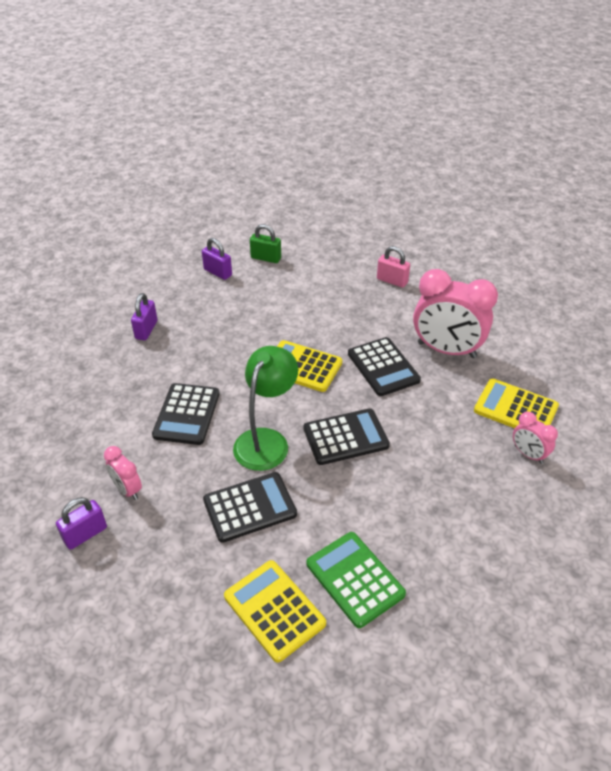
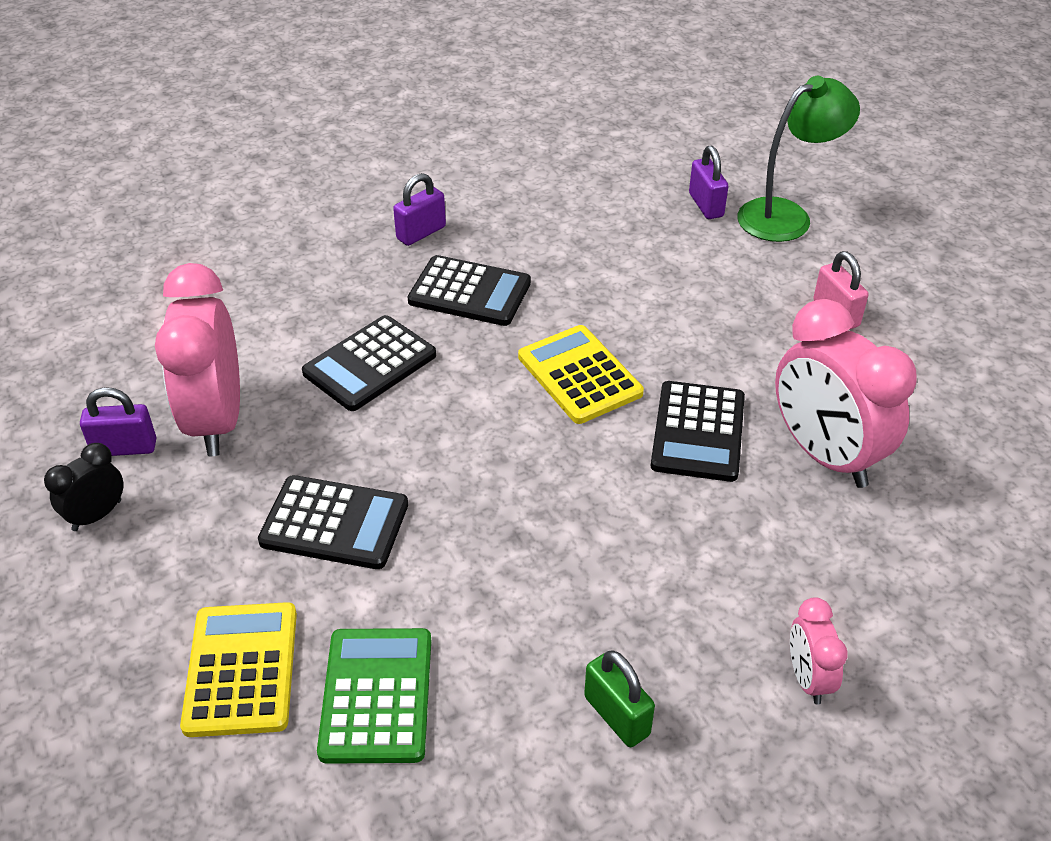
camera: 35 degrees right, 0 degrees up
pink clock [104,446,142,500] -> pink clock [155,263,240,456], size x2.07
purple padlock [202,238,232,280] -> purple padlock moved to [689,146,728,219]
green lamp [233,346,298,471] -> green lamp moved to [737,76,860,242]
green padlock [250,224,281,263] -> green padlock moved to [584,650,655,747]
black calculator [304,408,390,465] -> black calculator moved to [408,255,531,326]
yellow calculator [474,379,559,428] -> none
none -> black clock [44,443,124,531]

